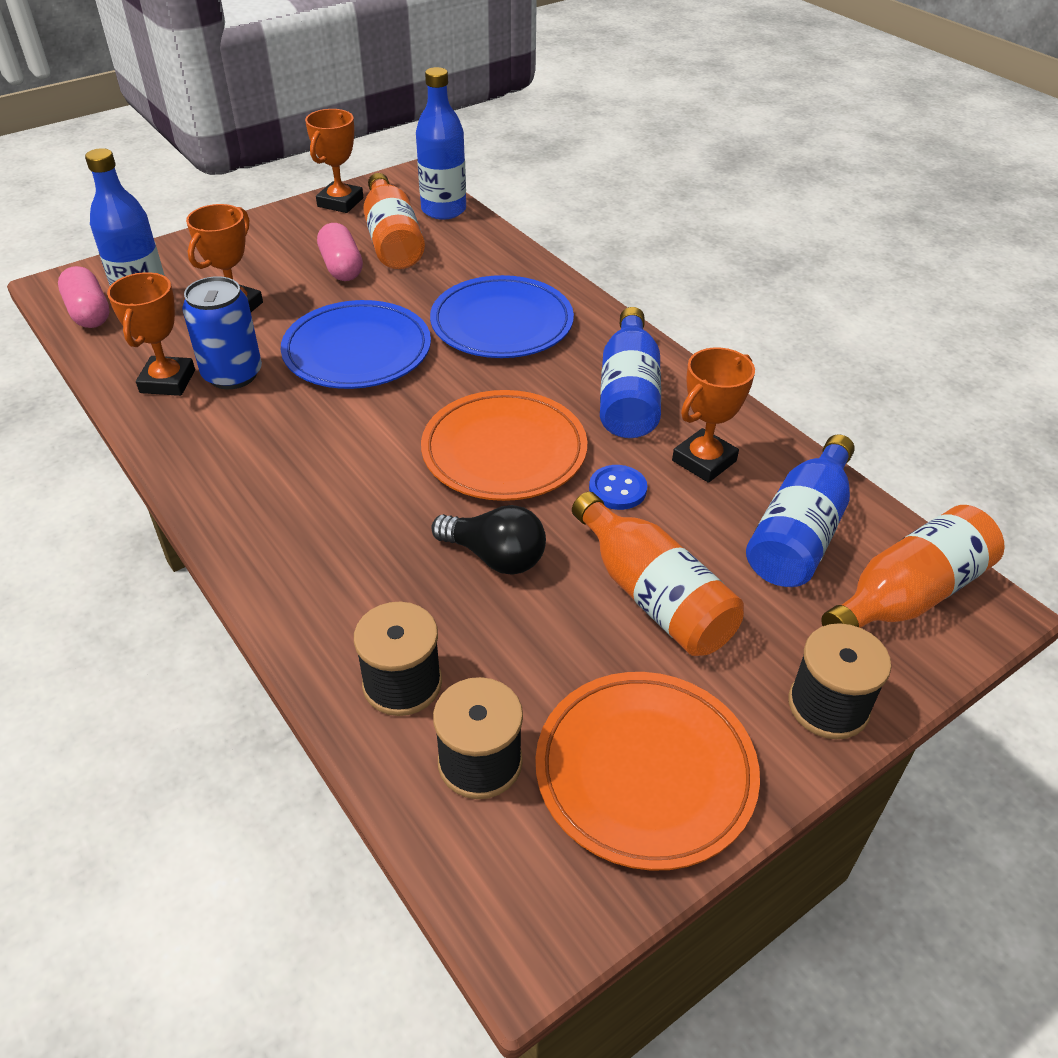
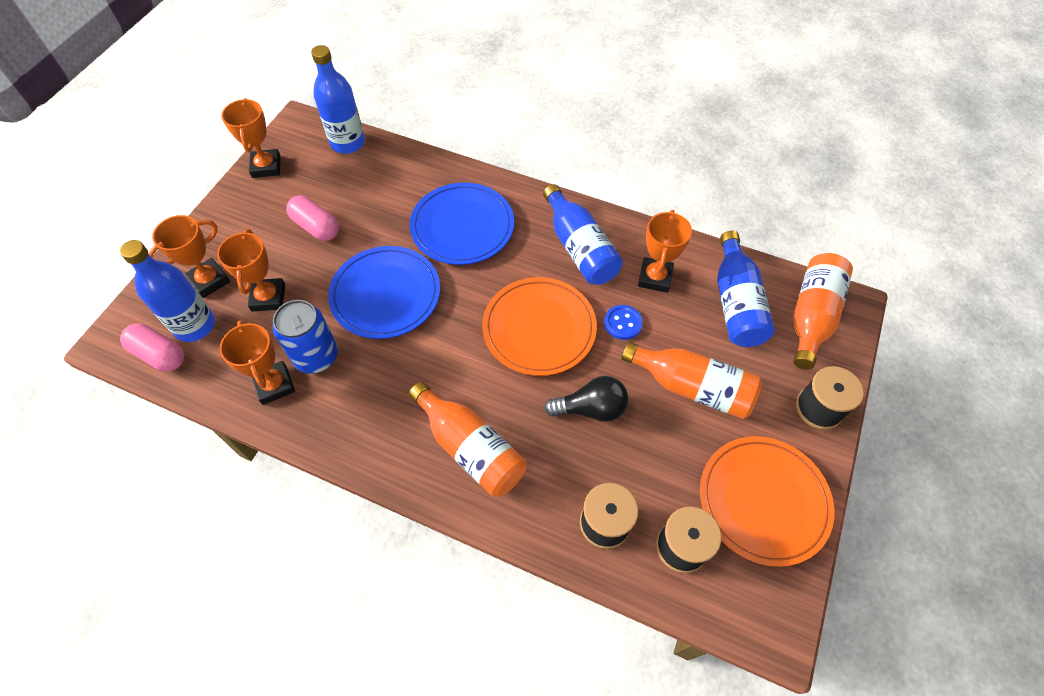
camera: 30 degrees left, 15 degrees up
orange bottle [363,173,425,269] -> orange bottle moved to [409,382,527,497]
none -> orange trophy [148,215,230,298]

